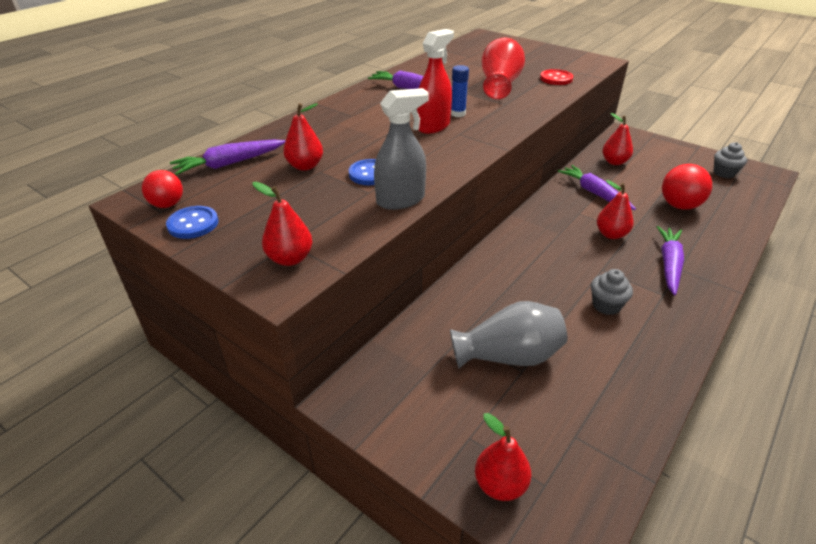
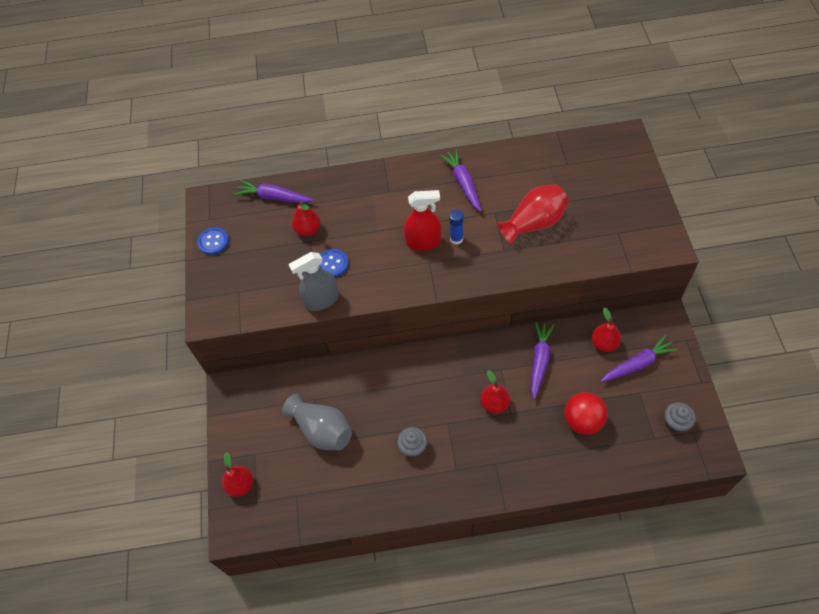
camera: 50 degrees right, 20 degrees up
red ball [142,170,183,208] -> none
red pear [252,182,312,266] -> none
grey spray bottle [374,88,429,210] -> grey spray bottle turned 135 degrees clockwise [288,252,339,311]
red button [540,69,573,85] -> none
purple carrot [657,226,684,295] -> purple carrot moved to [600,335,678,383]

